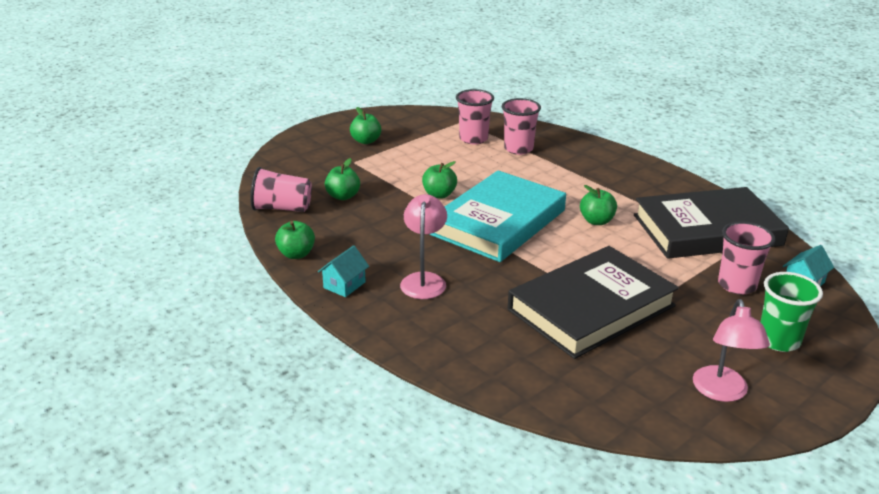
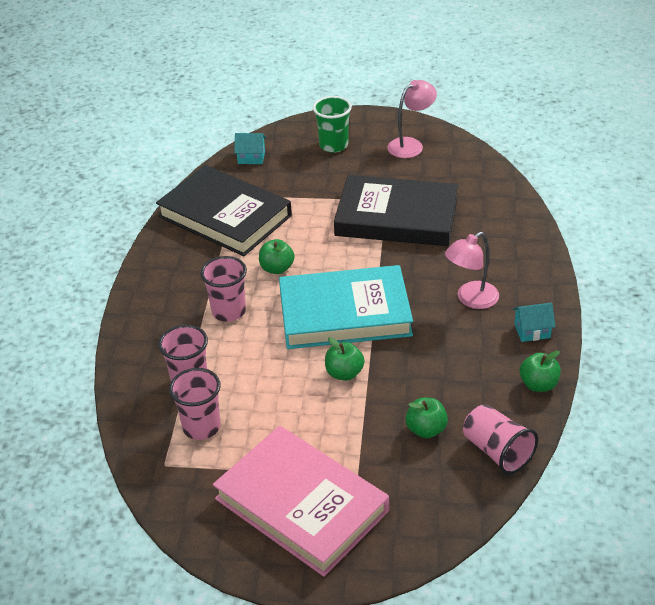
camera: 130 degrees left, 10 degrees up
green apple [350,107,381,144] -> pink book [213,426,389,577]
pink cup [718,221,775,295] -> pink cup moved to [200,256,247,322]

